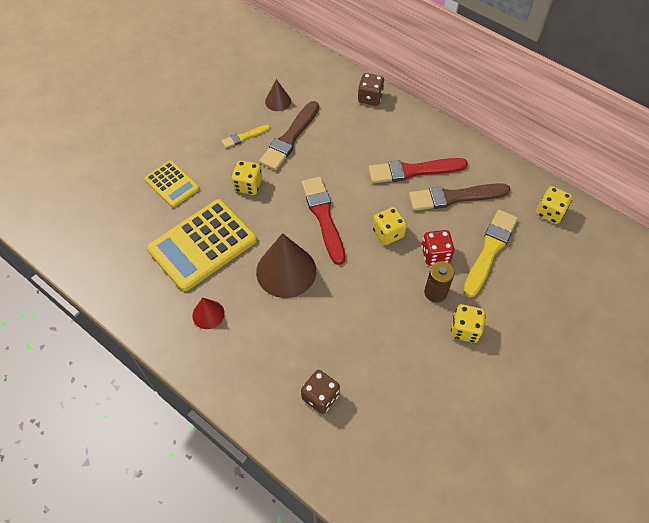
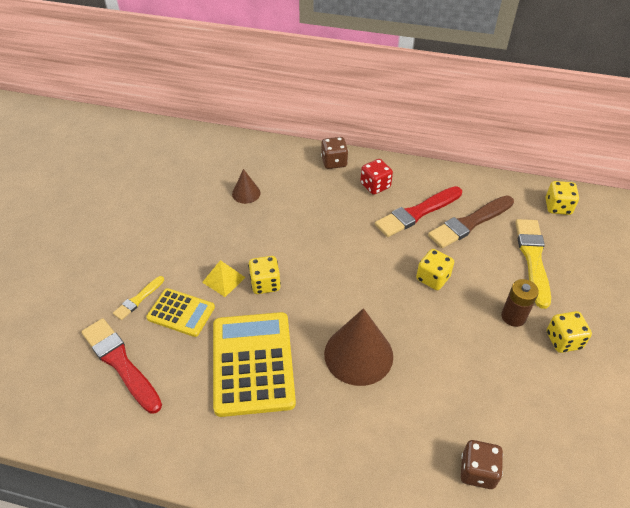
camera: 25 degrees left, 10 degrees down
yellow calculator [147,199,257,291] -> yellow calculator turned 150 degrees clockwise [213,312,296,417]
red cone [192,297,225,329] -> none
yellow brush [222,125,270,148] -> yellow brush moved to [113,276,164,320]
brown brush [259,101,319,170] -> none
red brush [302,177,345,265] -> red brush moved to [81,318,162,414]
red dice [421,230,454,265] -> red dice moved to [360,159,393,195]
none -> yellow pyramid [202,260,246,297]

